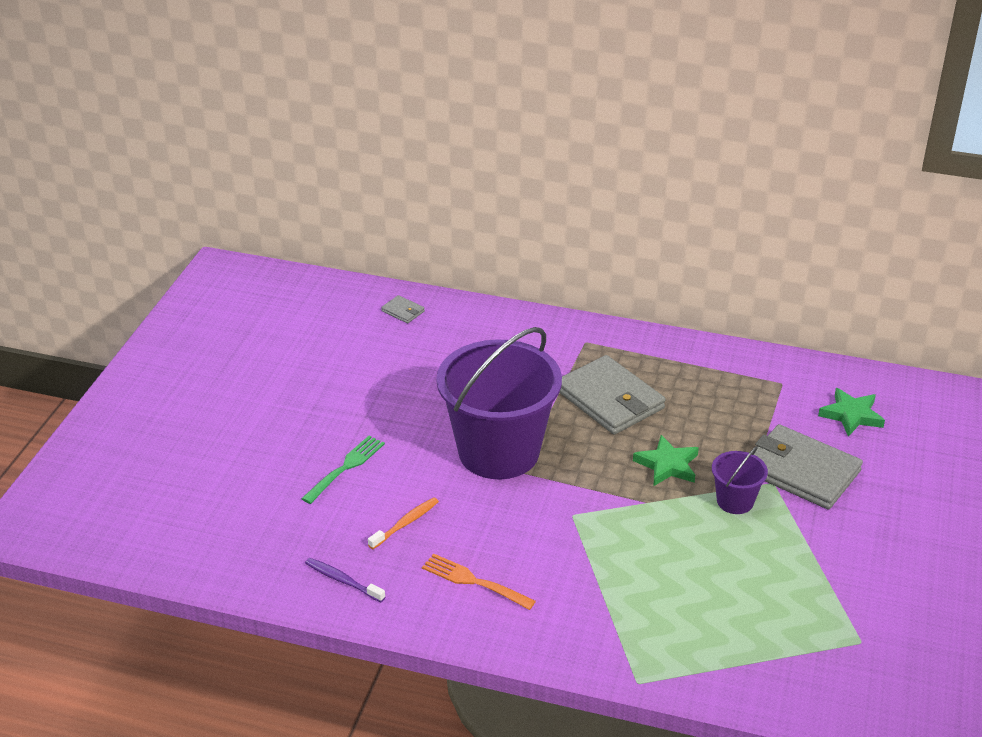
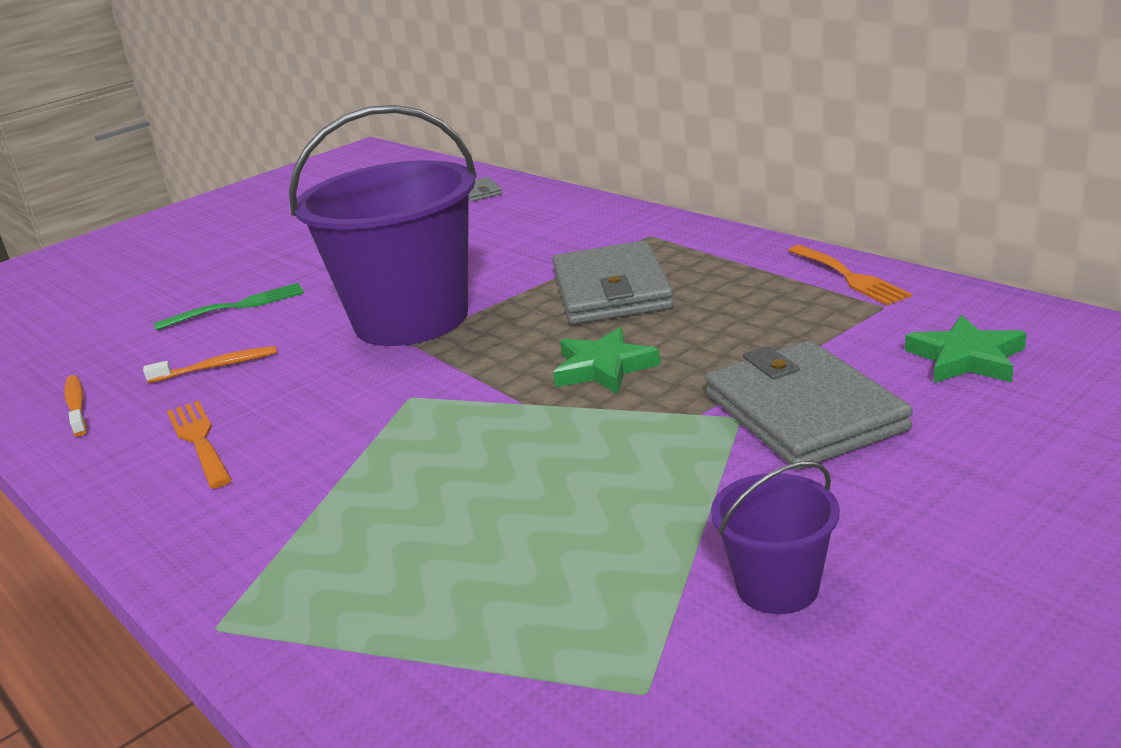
camera: 35 degrees right, 10 degrees down
purple toothbrush [305,558,385,602] -> orange toothbrush [64,375,87,436]
purple bucket [712,446,768,514] -> purple bucket moved to [711,461,840,614]
none -> orange fork [788,245,912,306]

